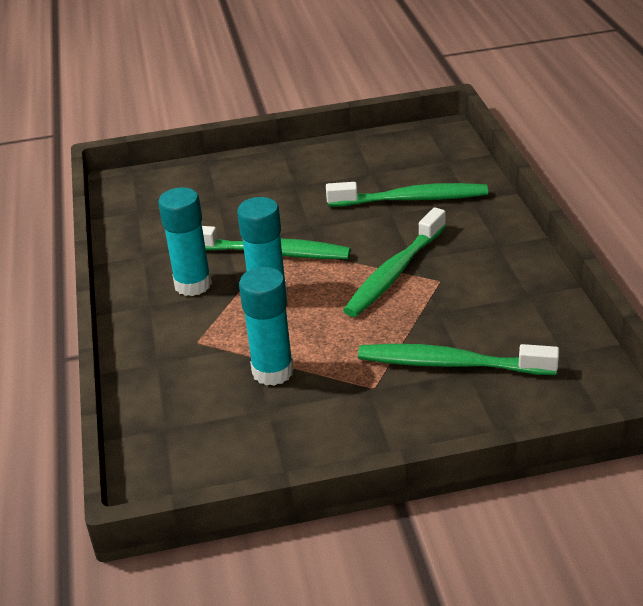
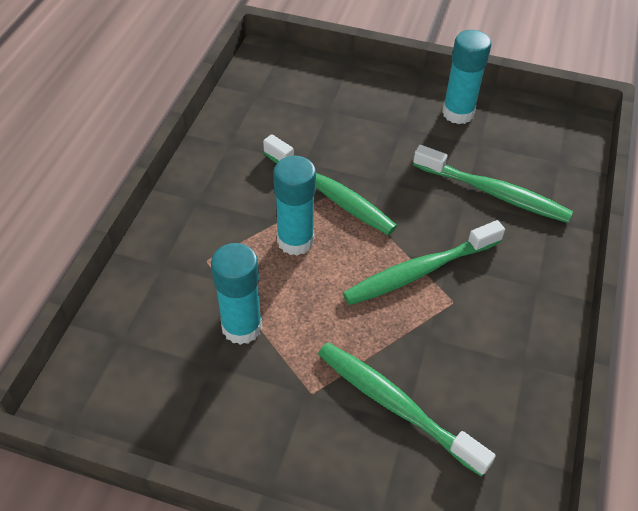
camera: 25 degrees right, 15 degrees up
turquoise glue stick [158,188,212,296] -> turquoise glue stick moved to [442,30,491,124]

